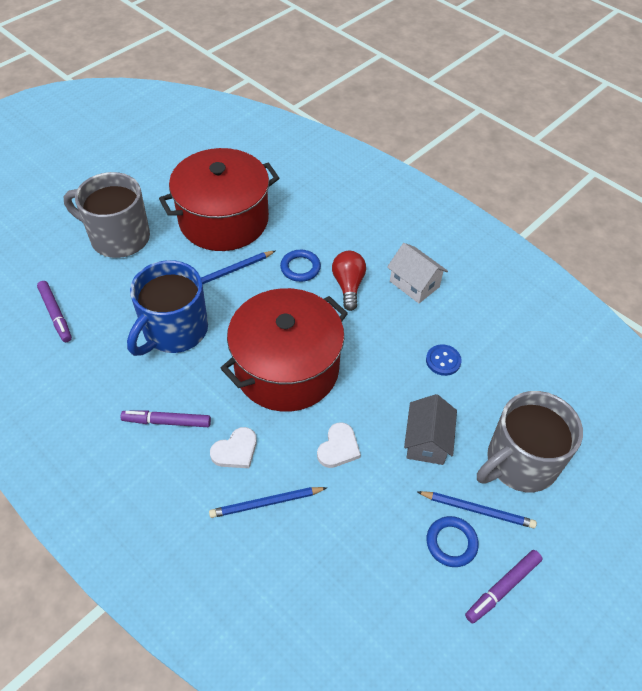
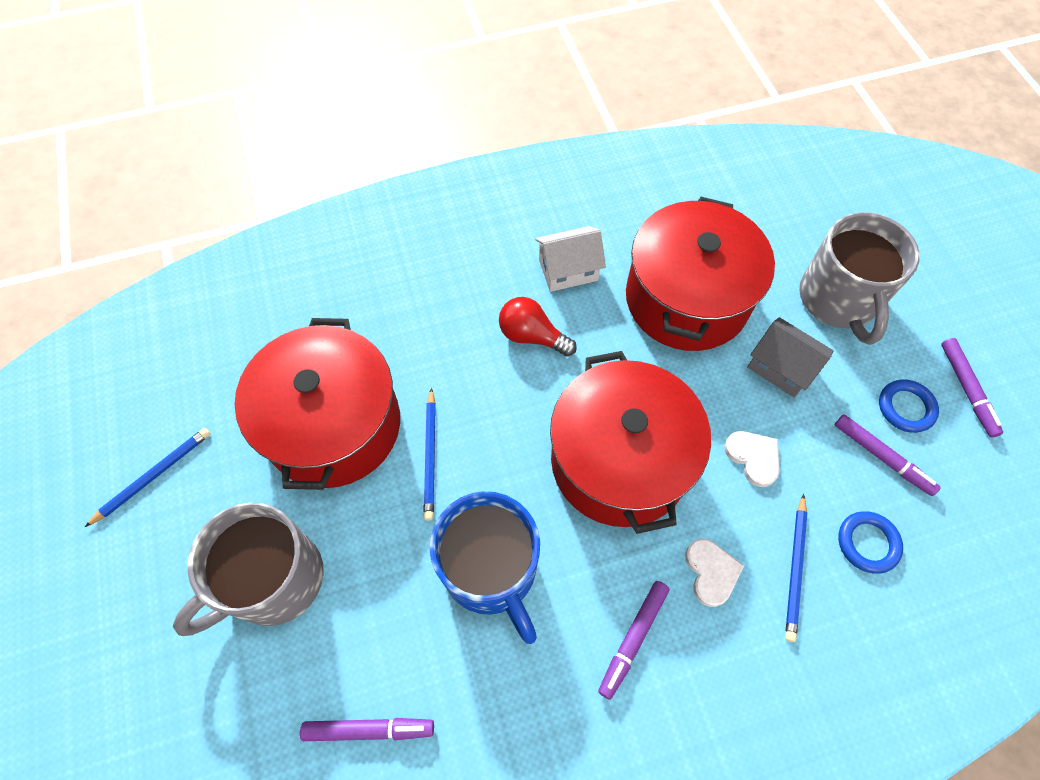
camera: 60 degrees left, 10 degrees up
blue ring [280,250,321,282] -> blue ring moved to [838,511,903,574]
blue pencil [418,491,537,528] -> blue pencil moved to [85,428,211,527]
blue button [426,344,462,376] -> red pot [626,197,775,351]
none -> purple marker [835,414,941,496]

